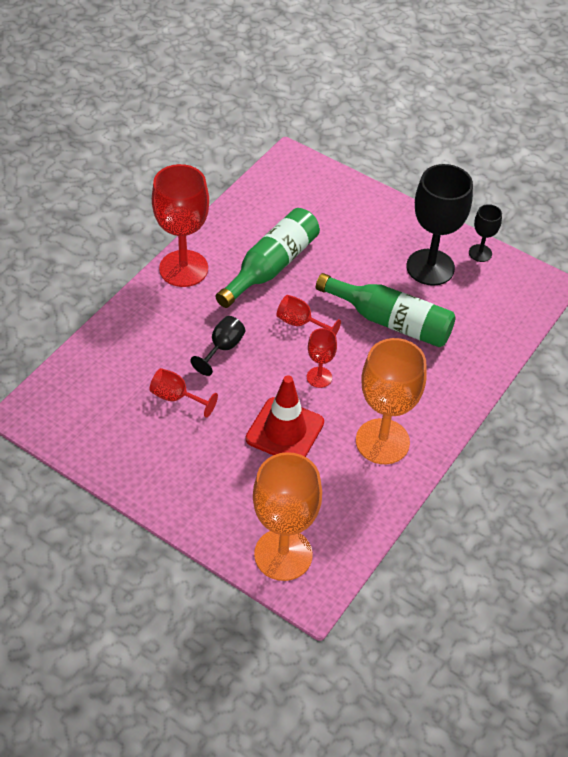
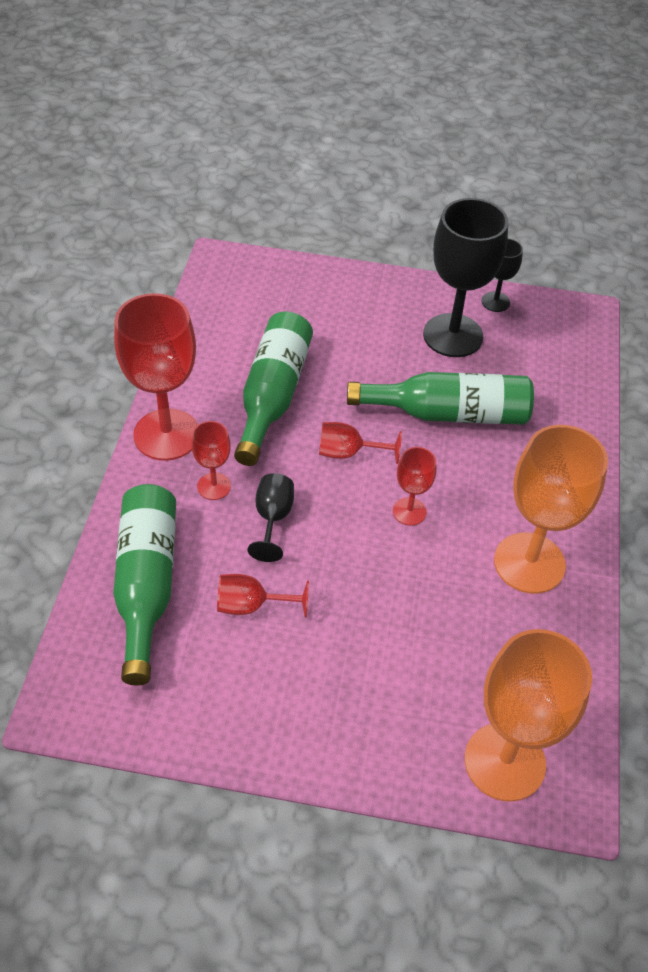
camera: 25 degrees left, 0 degrees up
red traffic cone [246,375,324,457] -> none
none -> green bottle [113,484,176,685]
none -> red goblet [191,421,231,500]

